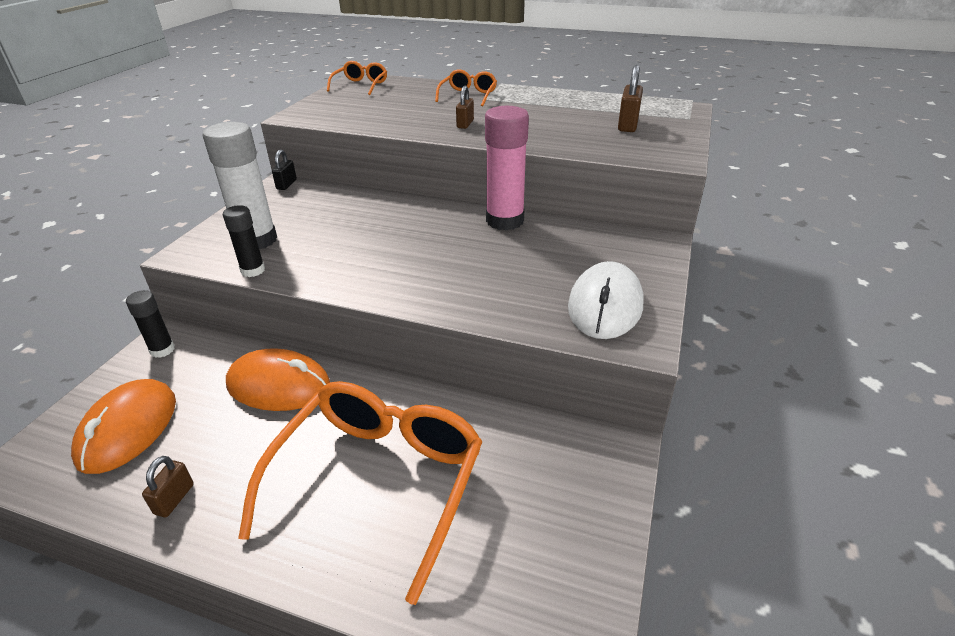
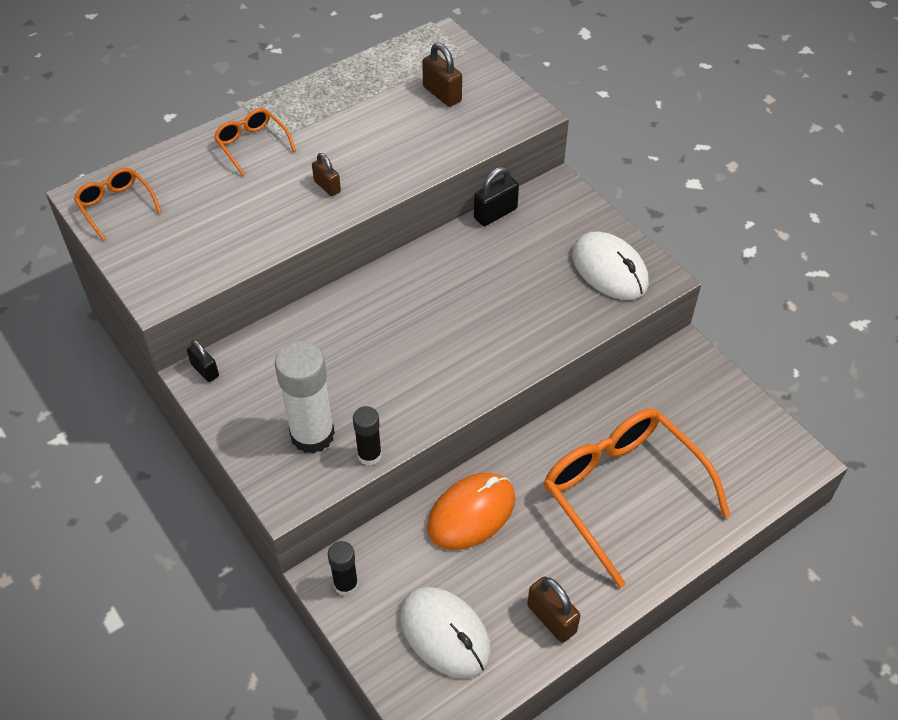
camera: 55 degrees left, 15 degrees up
orange mouse [71,379,176,474] -> white mouse [400,587,491,678]
brown padlock [142,456,194,517] -> brown padlock [527,576,581,643], size x1.52
pink glue stick [485,106,529,230] -> none
none -> black padlock [474,167,519,226]

